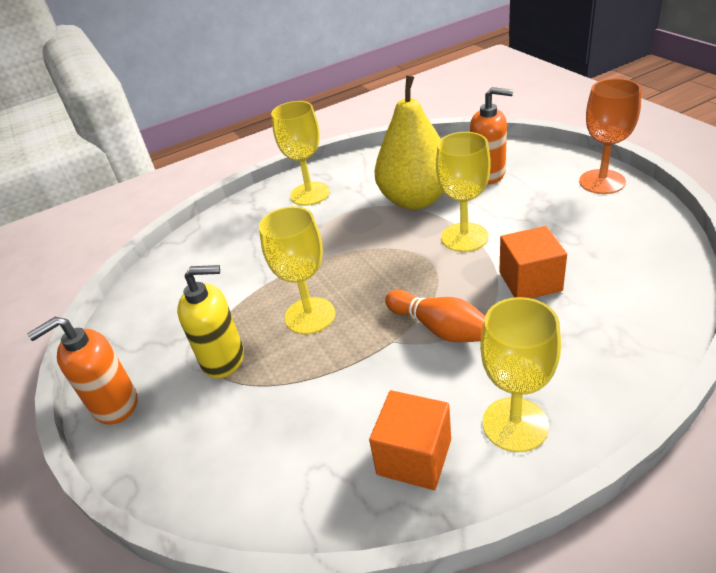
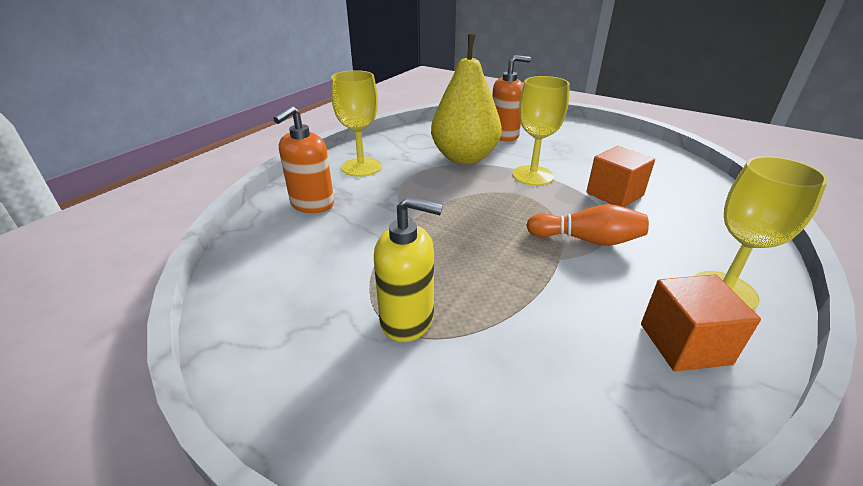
camera: 35 degrees left, 5 degrees down
orange soap dispenser [27,317,137,425] -> orange soap dispenser moved to [273,106,334,213]
yellow soap dispenser [177,265,244,378] -> yellow soap dispenser turned 45 degrees clockwise [374,196,443,342]
yellow goblet [259,206,335,334] -> none
orange goblet [579,78,641,194] -> none

